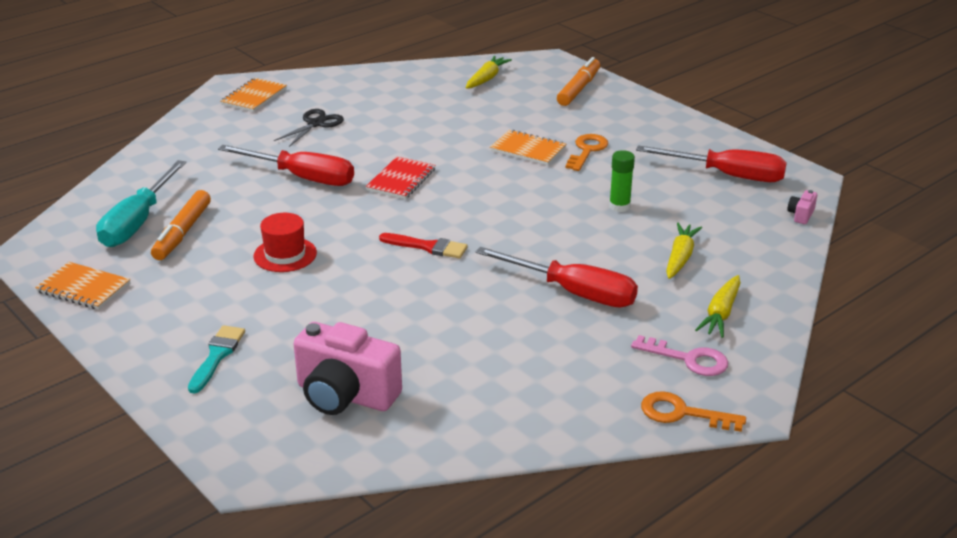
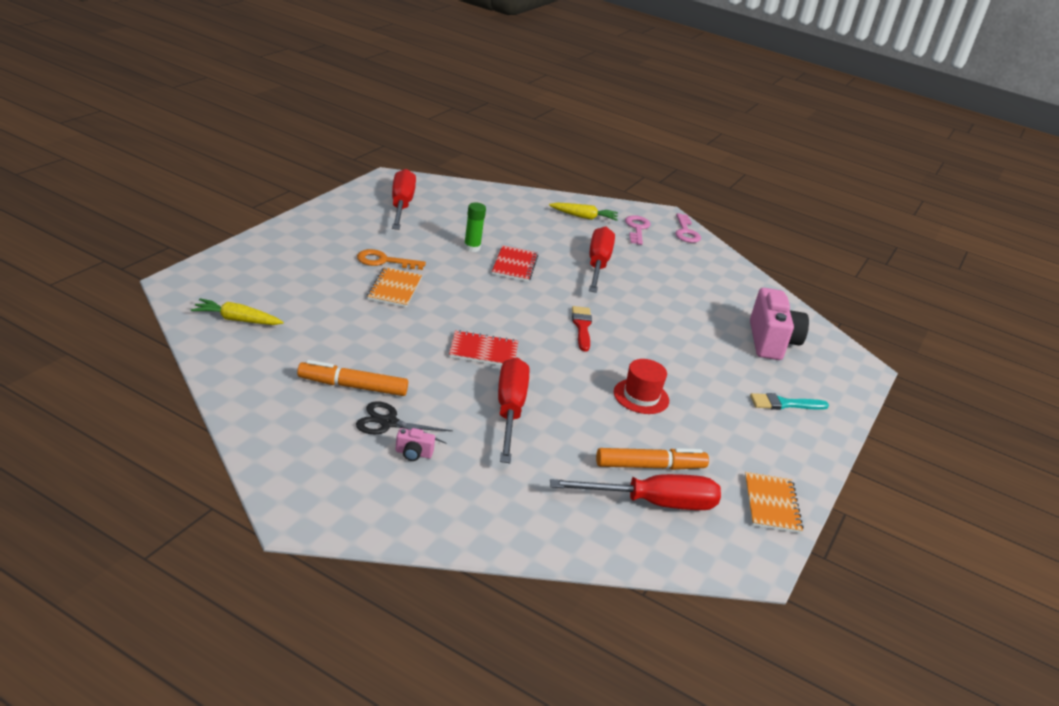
camera: 115 degrees left, 0 degrees up
turquoise screwdriver [96,160,186,247] -> red screwdriver [550,474,721,510]
orange notebook [220,78,287,112] -> none
orange marker [557,57,600,106] -> orange marker moved to [297,360,408,396]
orange key [641,391,746,432] -> pink key [675,213,701,243]
yellow carrot [666,223,702,279] -> none
pink camera [787,190,817,224] -> pink camera moved to [395,428,435,461]
none -> red notebook [492,245,538,282]

